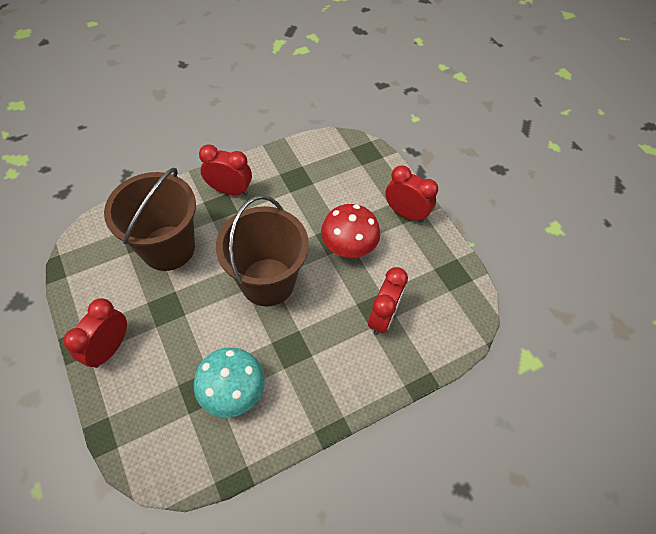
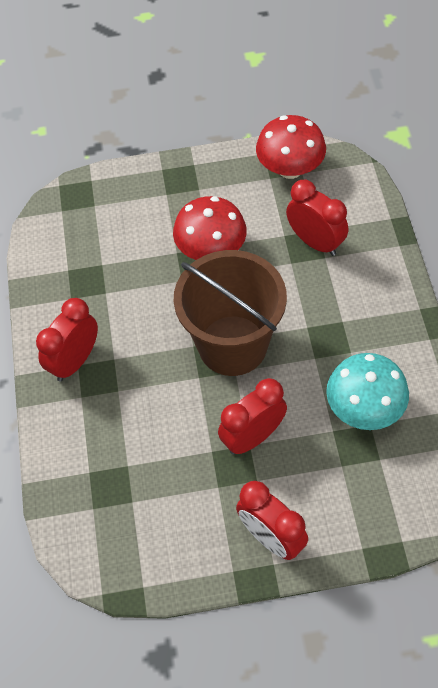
camera: 65 degrees left, 0 degrees up
brown bucket [104,168,196,271] -> none
red clock [385,165,438,223] -> red clock moved to [218,378,287,455]
none -> red mushroom [256,115,326,179]

